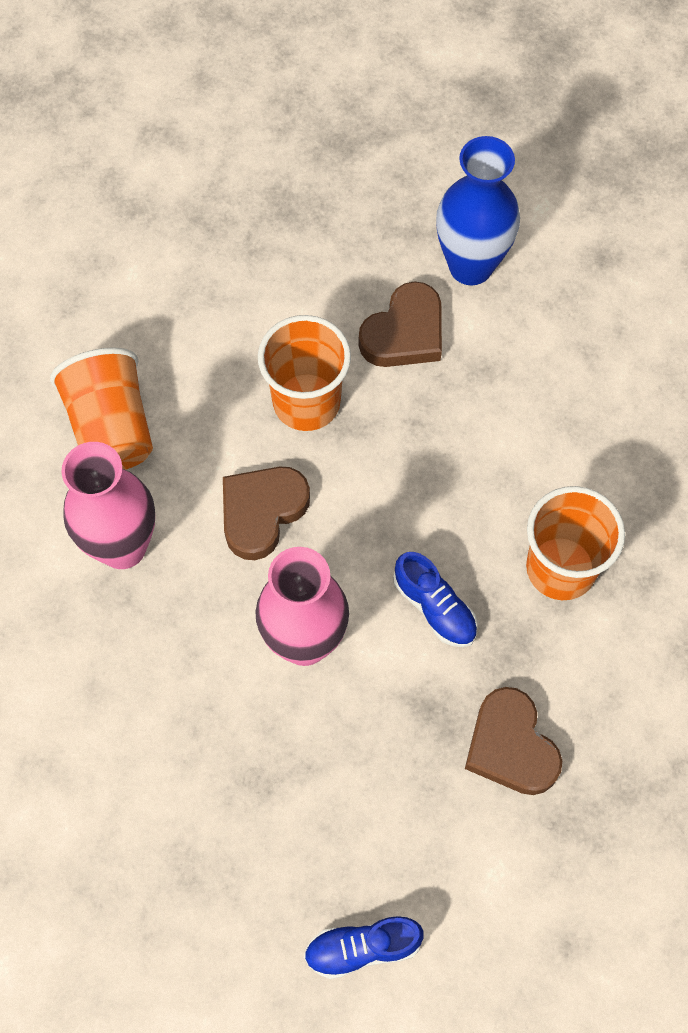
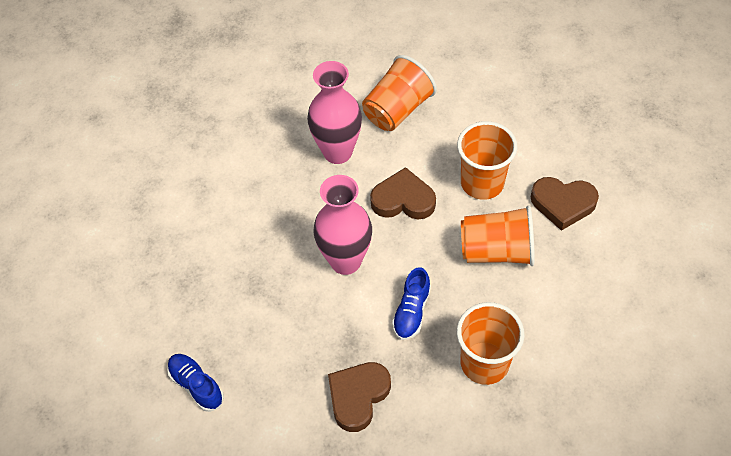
camera: 60 degrees right, 10 degrees down
blue vase [436,136,520,285] -> none
none -> orange cup [461,205,535,266]

